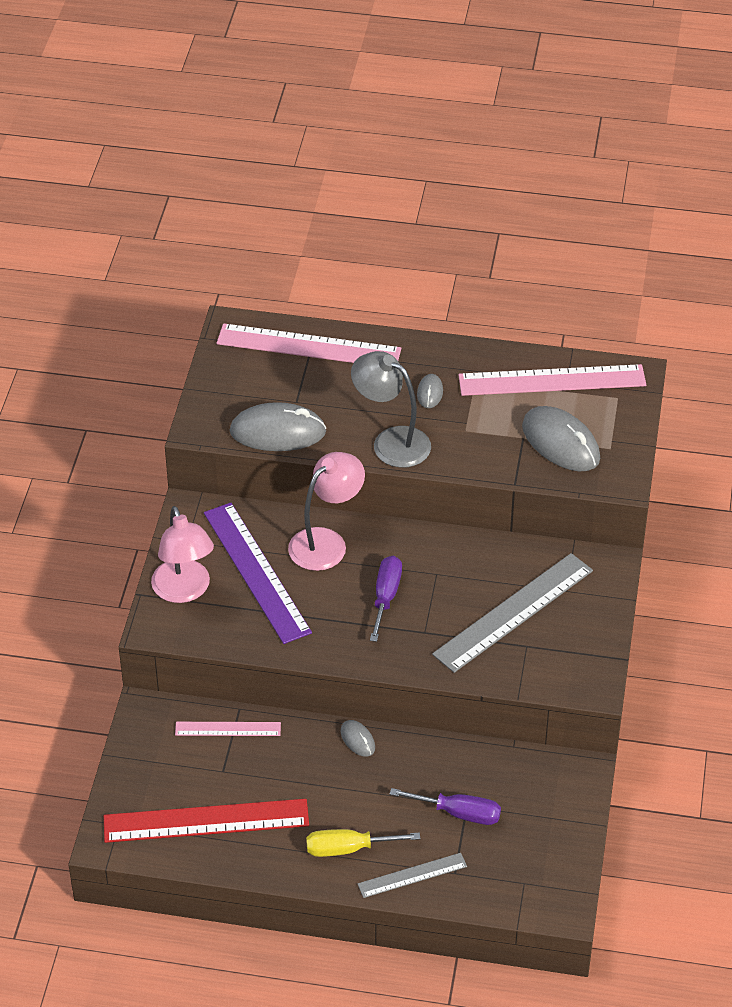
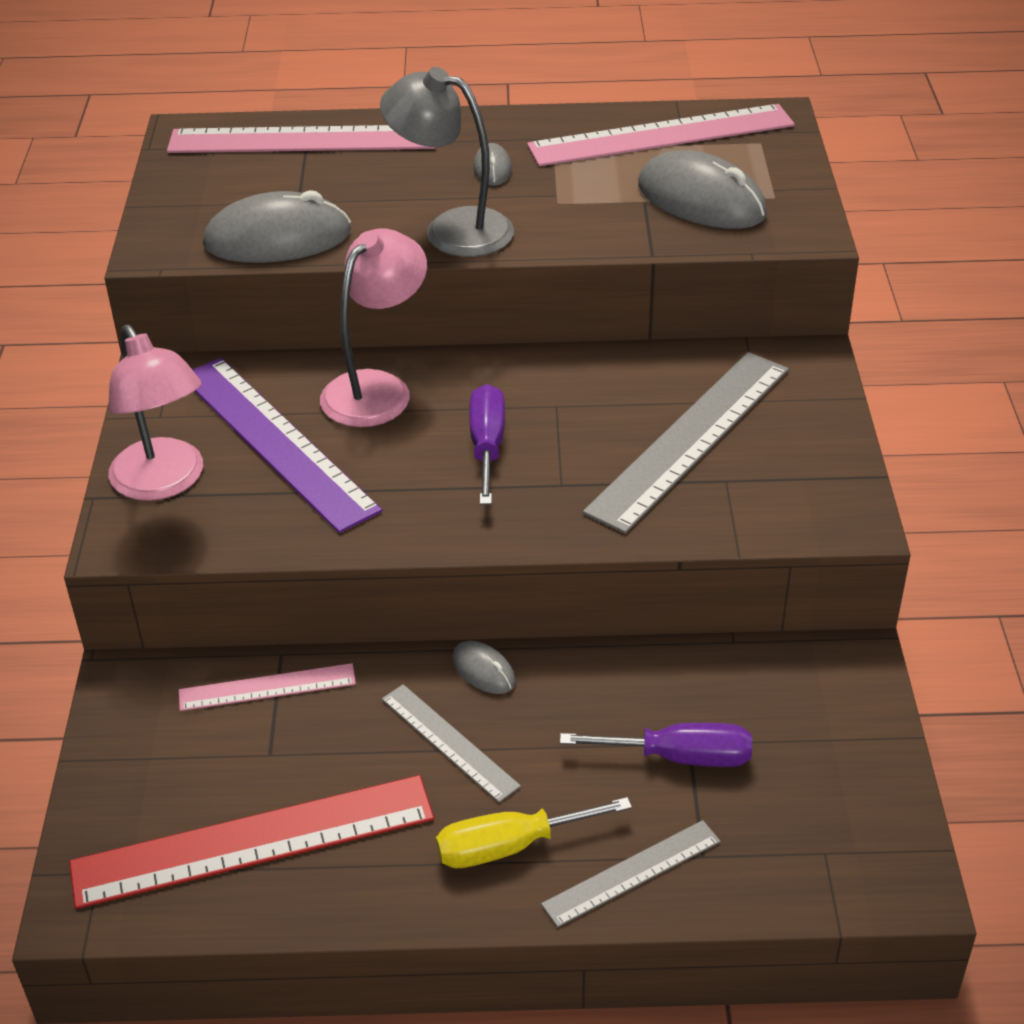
camera: 10 degrees left, 5 degrees down
none -> grey ruler [382,684,521,803]

